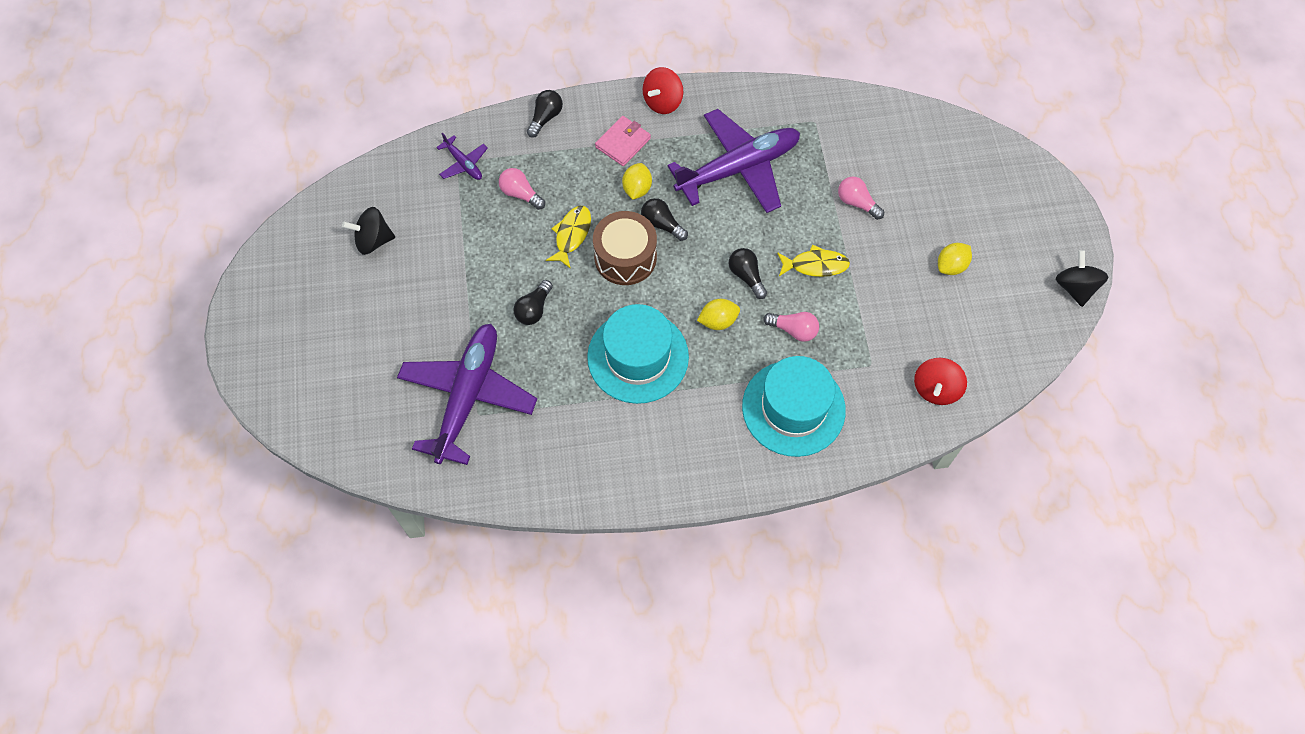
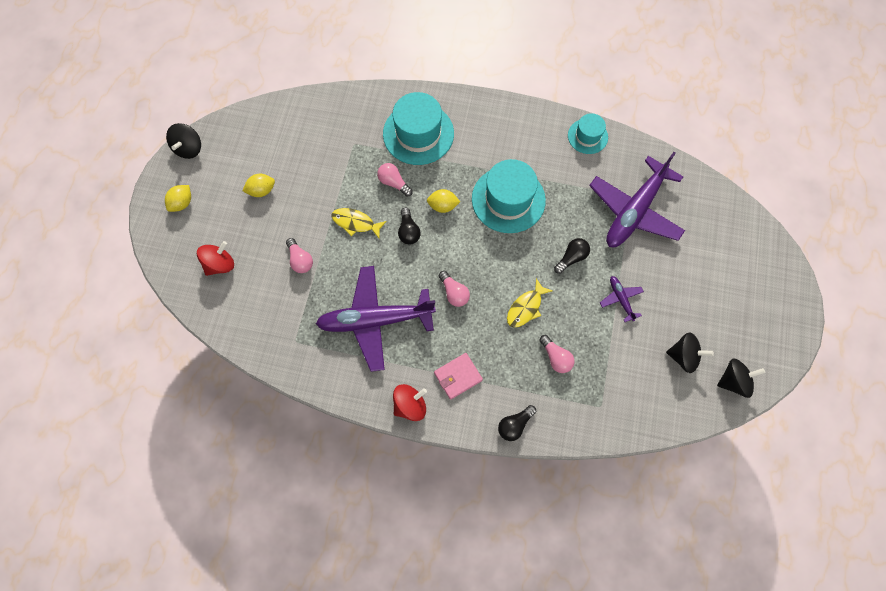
camera: 160 degrees left, 5 degrees up
purple plane [436,133,488,180] -> purple plane moved to [600,276,644,322]
brown drum [593,211,657,285] -> none
yellow lemon [622,163,652,200] -> yellow lemon moved to [165,185,191,212]
black light bulb [641,198,688,241] -> pink light bulb [439,271,470,307]
red spinning top [914,358,967,405] -> red spinning top moved to [197,241,234,276]
none -> turquoise hat [568,113,608,154]
none -> black spinning top [717,358,765,398]

